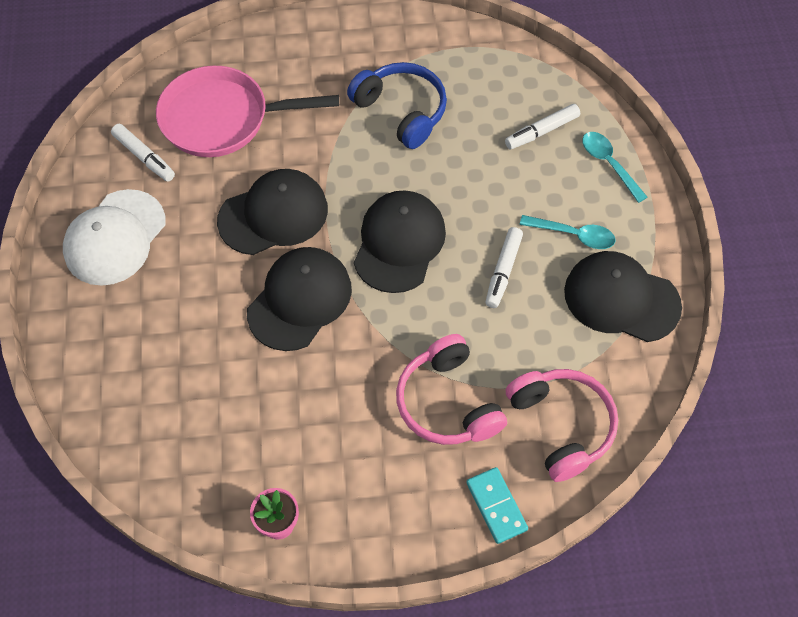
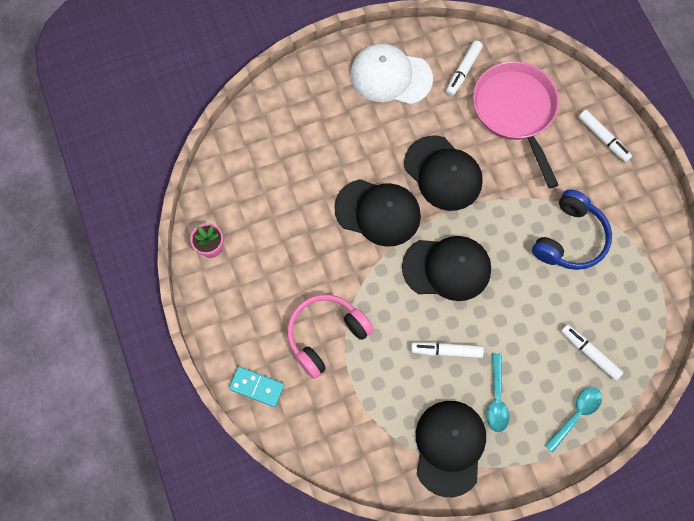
camera: 75 degrees right, 10 degrees up
turquoise domino [466,467,528,544] -> turquoise domino turned 60 degrees clockwise [229,366,284,407]
pink headphones [505,369,618,482] -> none
none -> white marker [578,110,632,162]

